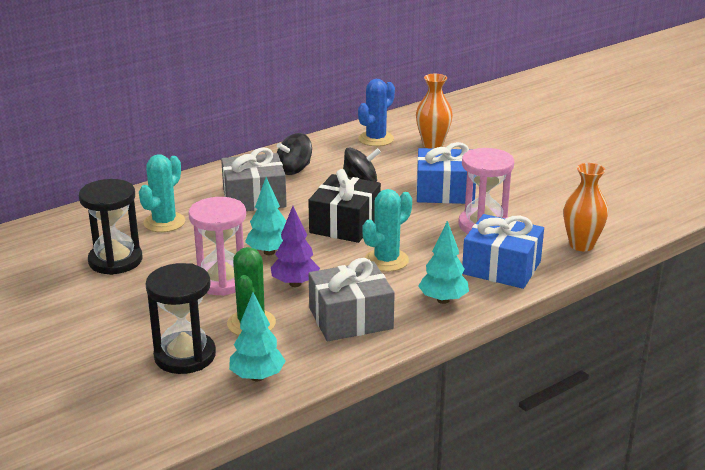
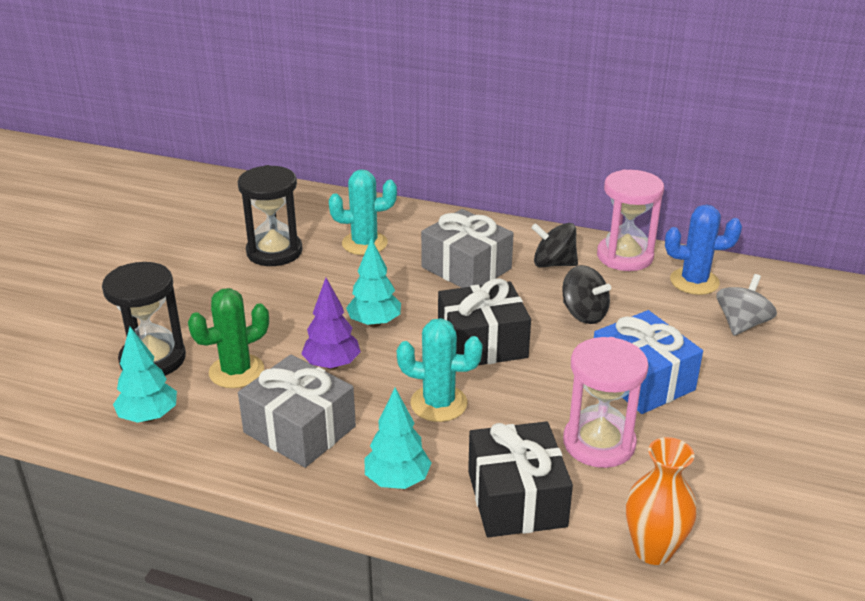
camera: 55 degrees right, 5 degrees up
pink hourglass [188,197,246,296] -> pink hourglass moved to [597,169,664,271]
orange vase [416,74,453,149] -> grey spinning top [717,274,777,336]
blue gift [462,214,544,289] -> black gift [468,421,573,537]

